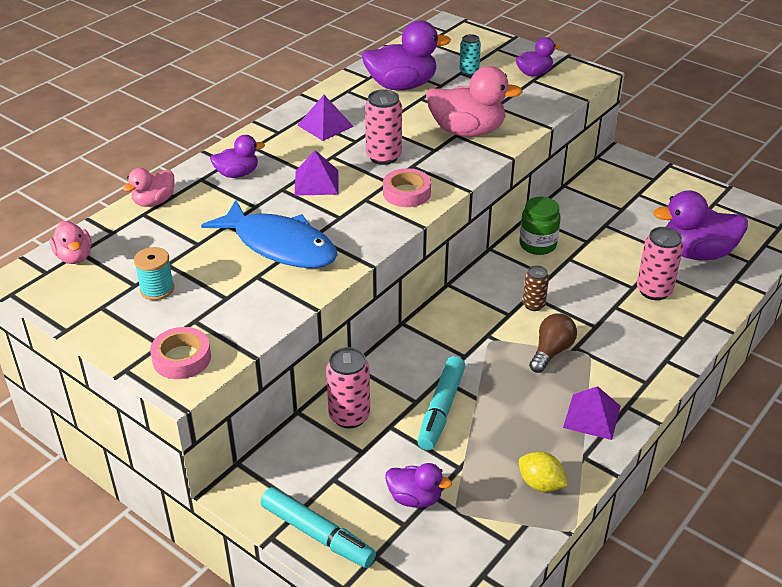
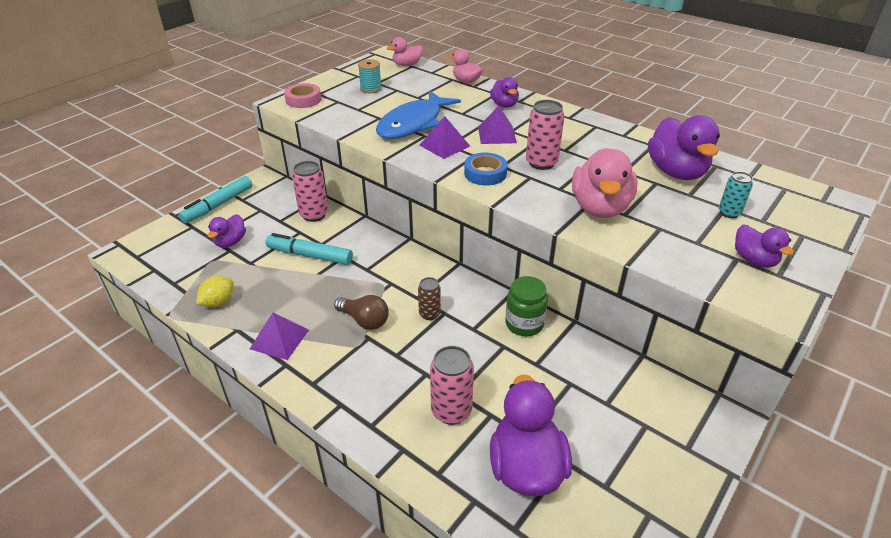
camera: 90 degrees right, 0 degrees up
purple pyramid [297,95,354,141] -> purple pyramid moved to [420,116,470,159]
pink tape [383,168,431,207] -> blue tape [464,153,508,186]

